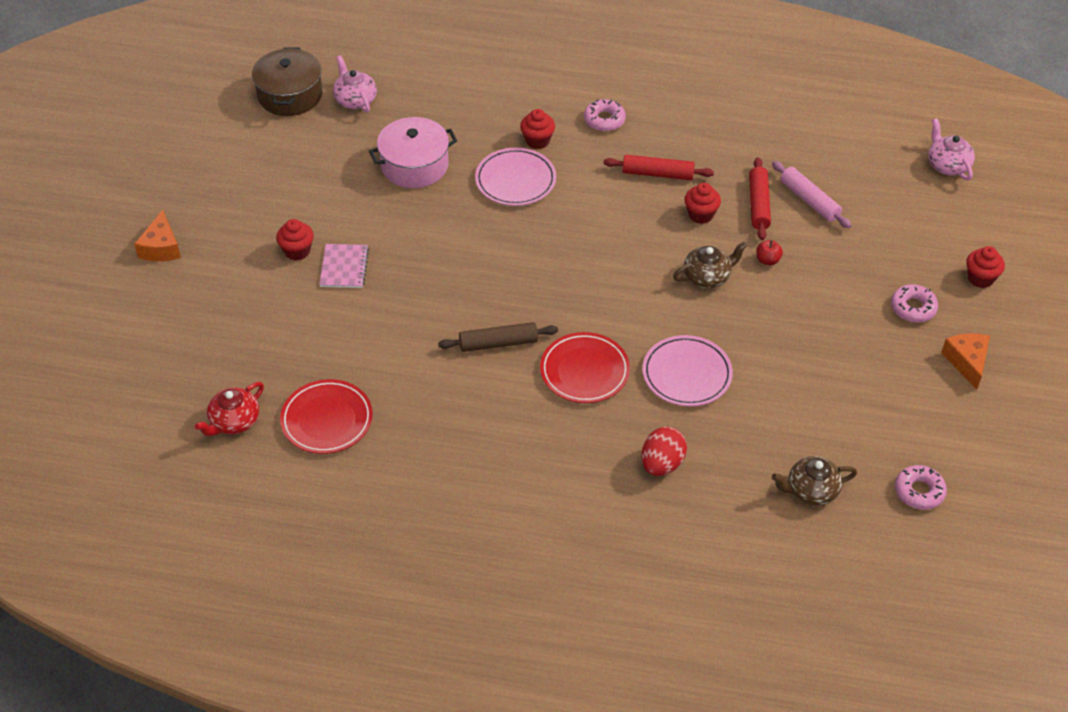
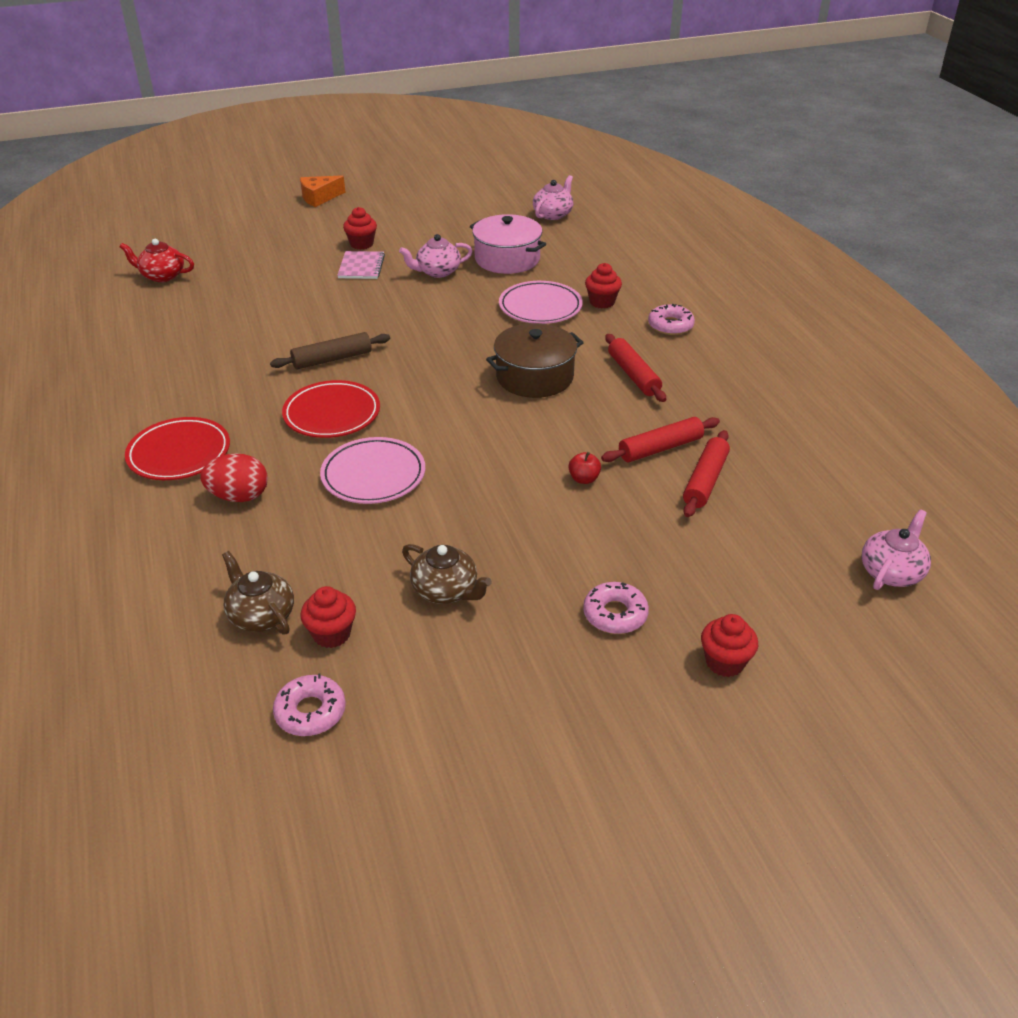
camera: 60 degrees right, 10 degrees down
brown pot [252,47,322,116] -> brown pot moved to [486,323,584,398]
red plate [280,379,373,454] -> red plate moved to [125,417,230,480]
pink notebook [319,244,369,288] -> pink notebook turned 60 degrees counterclockwise [337,251,385,279]
brown rolling pin [438,322,558,352] -> brown rolling pin turned 75 degrees counterclockwise [270,332,390,369]
brown teapot [673,241,748,288] -> brown teapot moved to [402,544,492,604]
red cupcake [685,183,721,224] -> red cupcake moved to [300,586,356,648]
pink rolling pin [772,161,852,228] -> red rolling pin [683,430,730,517]
orange cheese [941,333,990,390] -> none
none -> pink teapot [399,234,473,278]

